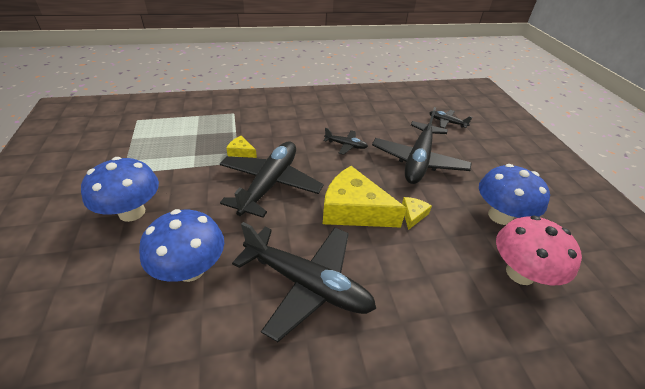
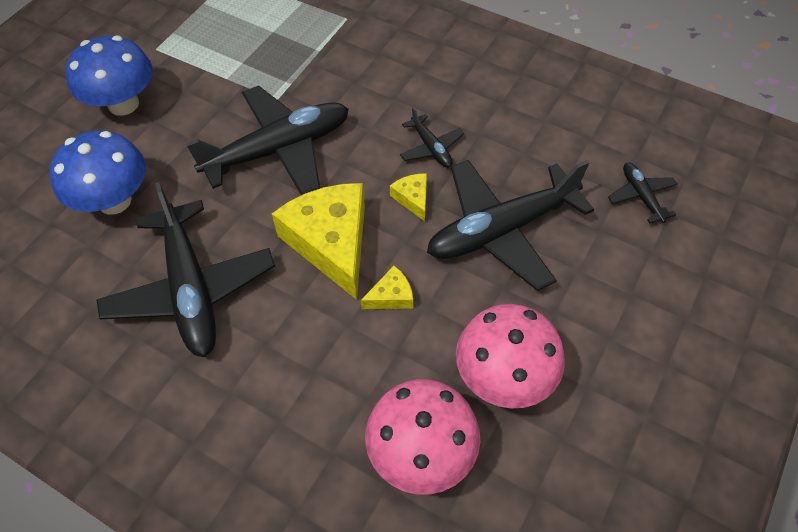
camera: 45 degrees right, 15 degrees up
yellow cheese [226,136,257,158] -> yellow cheese moved to [390,173,427,221]
blue mushroom [479,164,550,225] -> pink mushroom [456,304,565,408]

